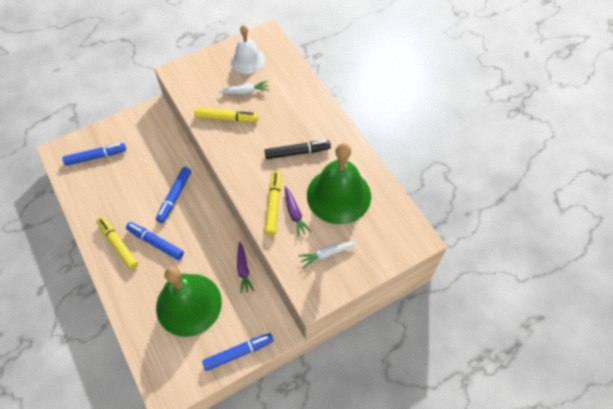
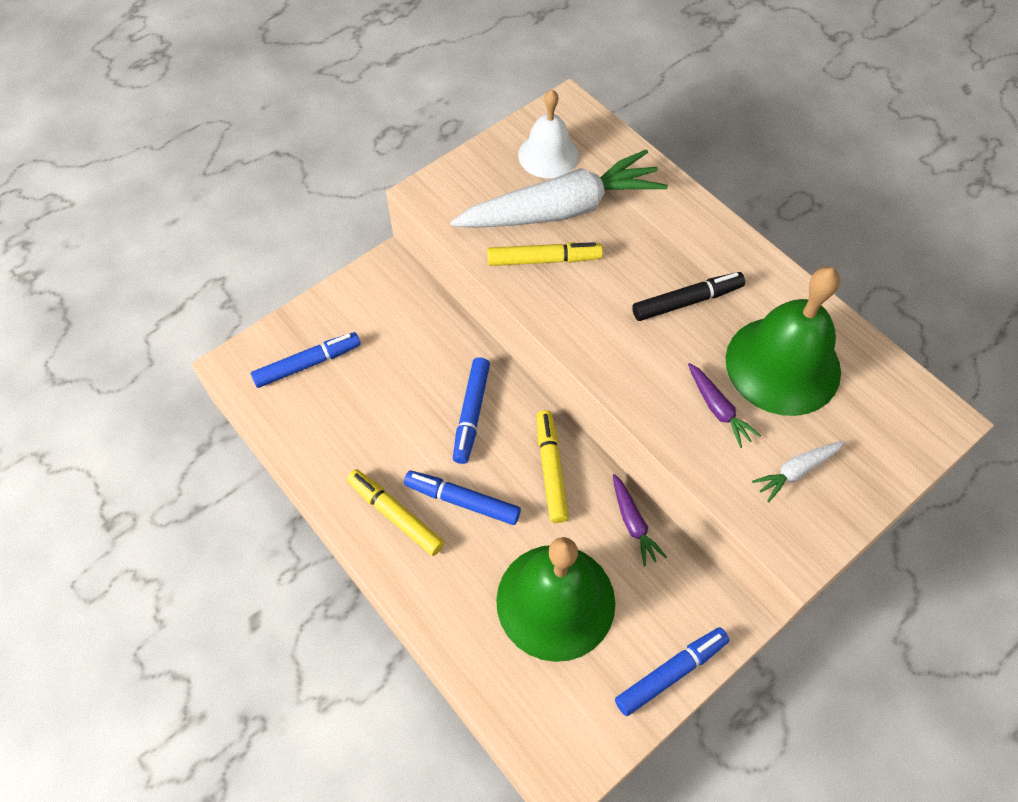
camera: 10 degrees left, 0 degrees up
white carrot [218,81,270,94] -> white carrot [450,149,668,228], size x2.38
yellow marker [265,171,281,235] -> yellow marker moved to [537,410,569,523]

